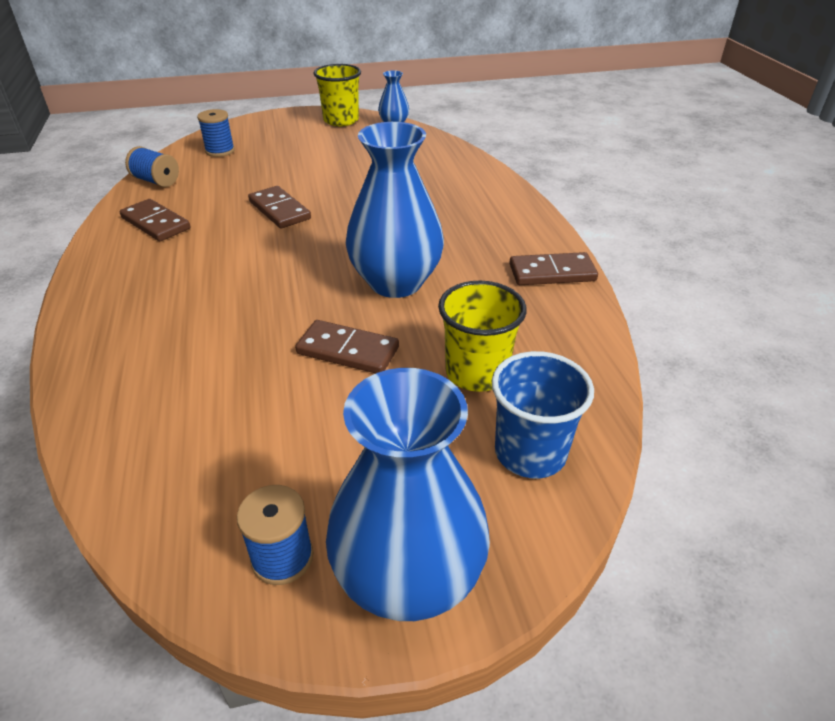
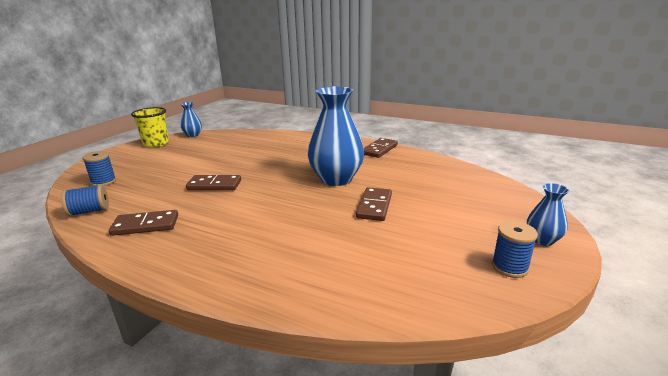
camera: 50 degrees left, 15 degrees down
brown domino [295,320,399,373] -> brown domino turned 45 degrees counterclockwise [356,187,392,221]
blue vase [326,368,490,621] -> blue vase [527,183,569,246], size x0.48
yellow cup [438,281,527,392] -> none
blue cup [491,351,594,478] -> none

